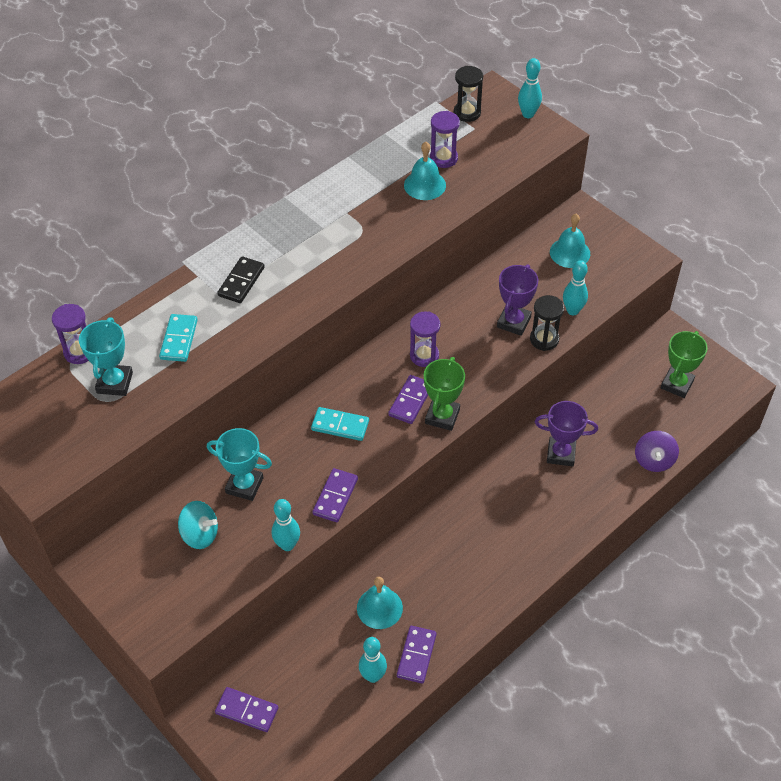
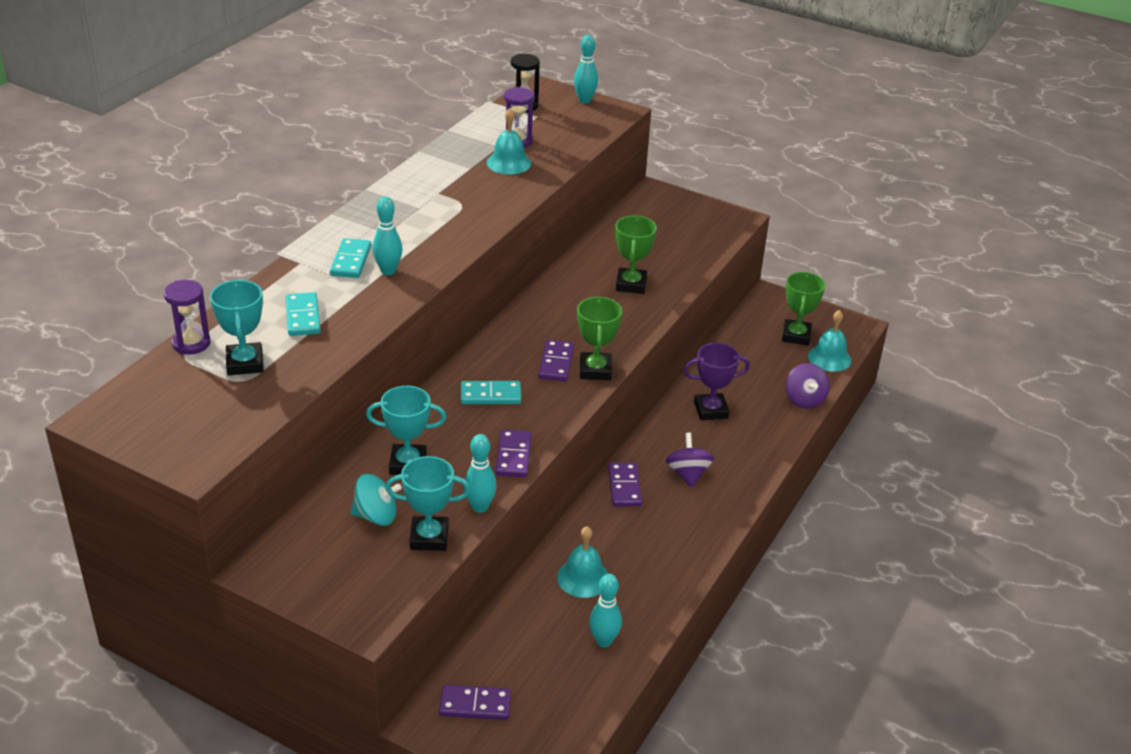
camera: 20 degrees left, 15 degrees down
black domino [217,256,265,303] -> turquoise domino [330,238,371,278]
purple domino [397,626,436,683] -> purple domino moved to [608,463,642,507]
purple hourglass [410,312,440,367] -> none
purple trophy [497,264,538,336] -> green trophy [615,215,657,294]
black hourglass [530,295,564,351] -> none
turquoise bell [550,214,590,268] -> turquoise bell moved to [808,310,852,372]
turquoise bowling pin [563,260,588,315] -> turquoise bowling pin moved to [372,196,402,275]
none -> turquoise trophy [385,456,471,551]
none -> purple spinning top [666,433,715,488]

